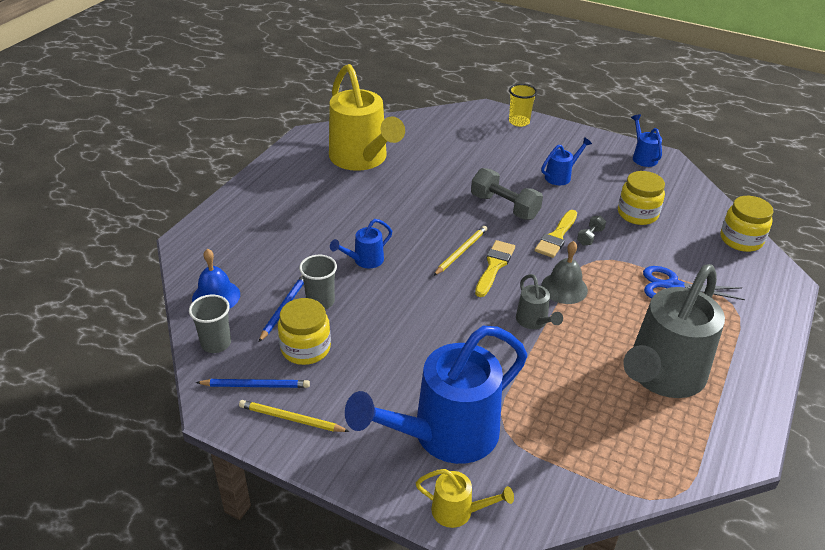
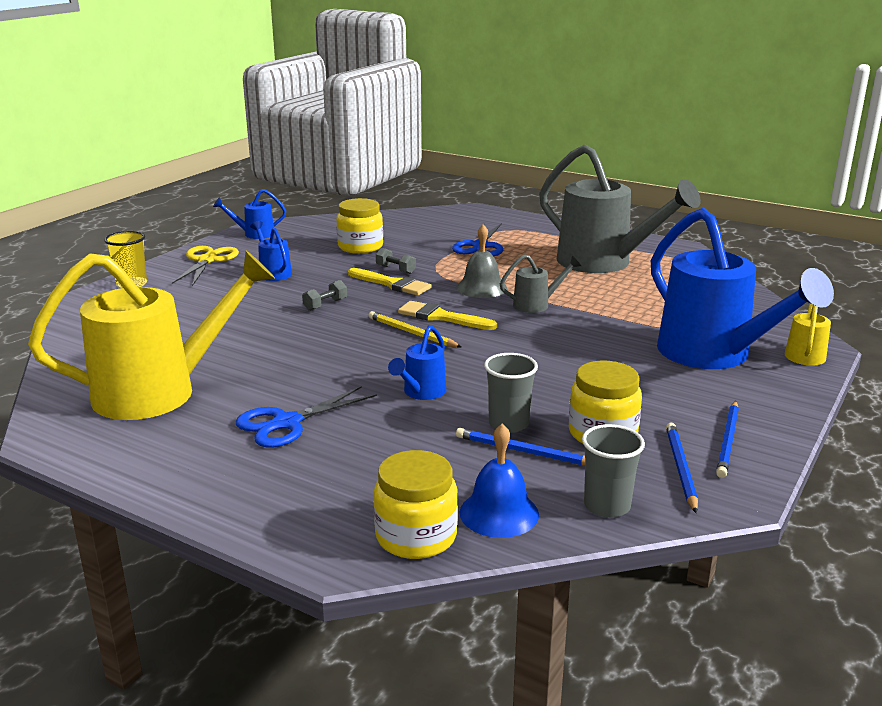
camera: 85 degrees left, 15 degrees down
yellow pencil [239,400,350,432] -> blue pencil [716,401,739,478]
blue watering can [330,219,392,268] -> blue watering can turned 60 degrees clockwise [388,325,446,400]
grey dumbbell [471,168,543,220] -> grey dumbbell [302,280,347,311], size x0.50
yellow jar [720,196,774,252] -> yellow jar moved to [373,450,458,559]
none -> yellow scissors [172,246,239,286]
none -> blue scissors [236,386,377,448]

